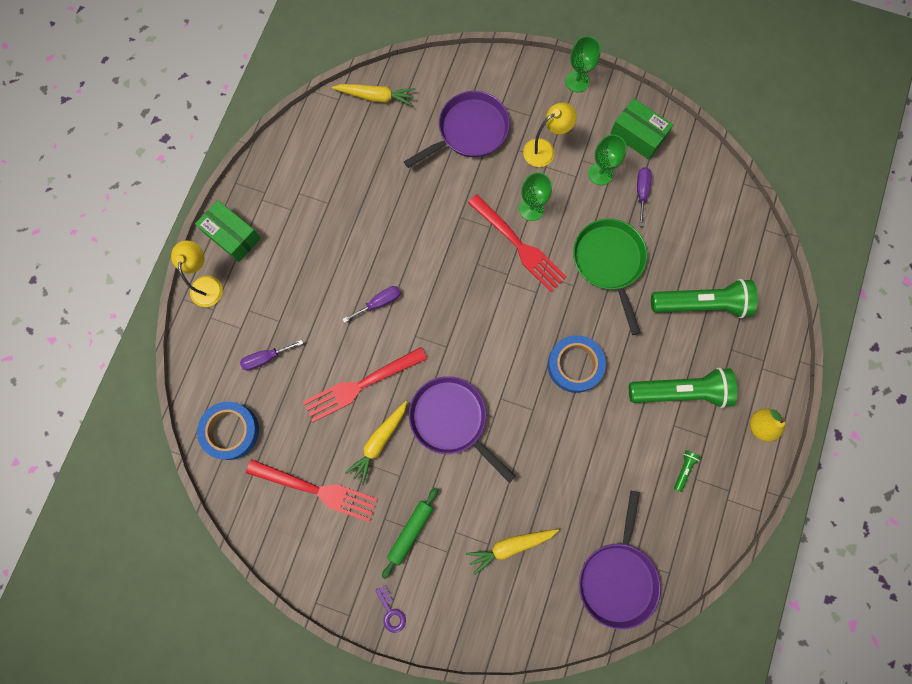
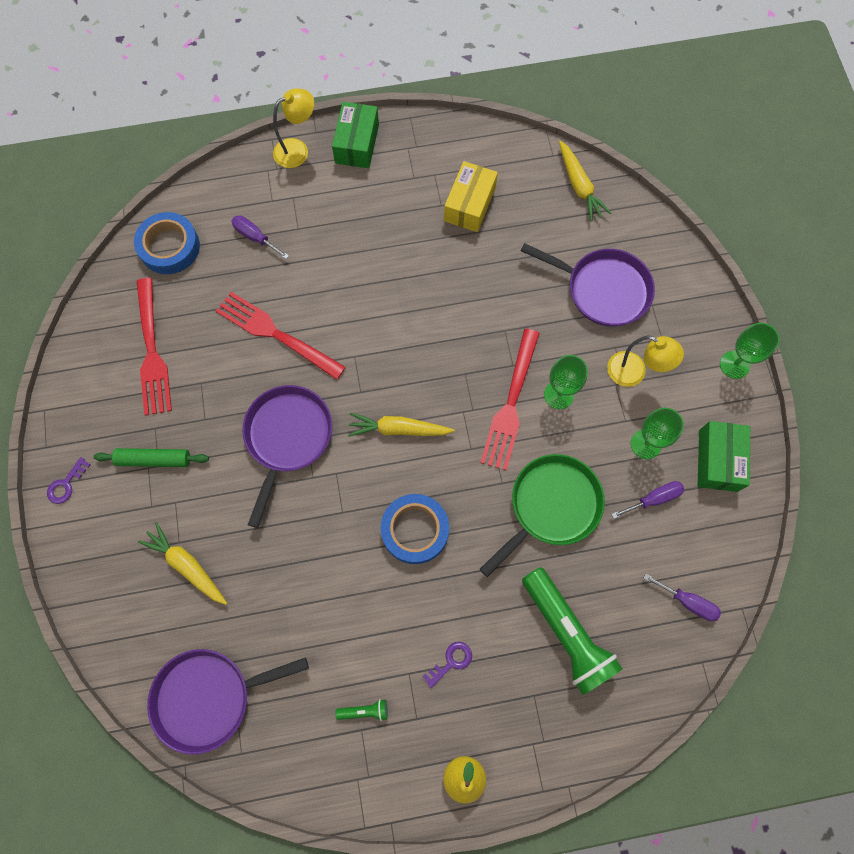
camera: 60 degrees right, 5 degrees down
purple screwdriver [343,286,401,323] -> purple screwdriver moved to [644,574,721,621]
yellow carrot [345,401,407,485] -> yellow carrot moved to [348,413,455,437]
green flashlight [629,367,737,408] -> purple key [423,642,472,688]
none -> yellow box [444,161,498,232]

